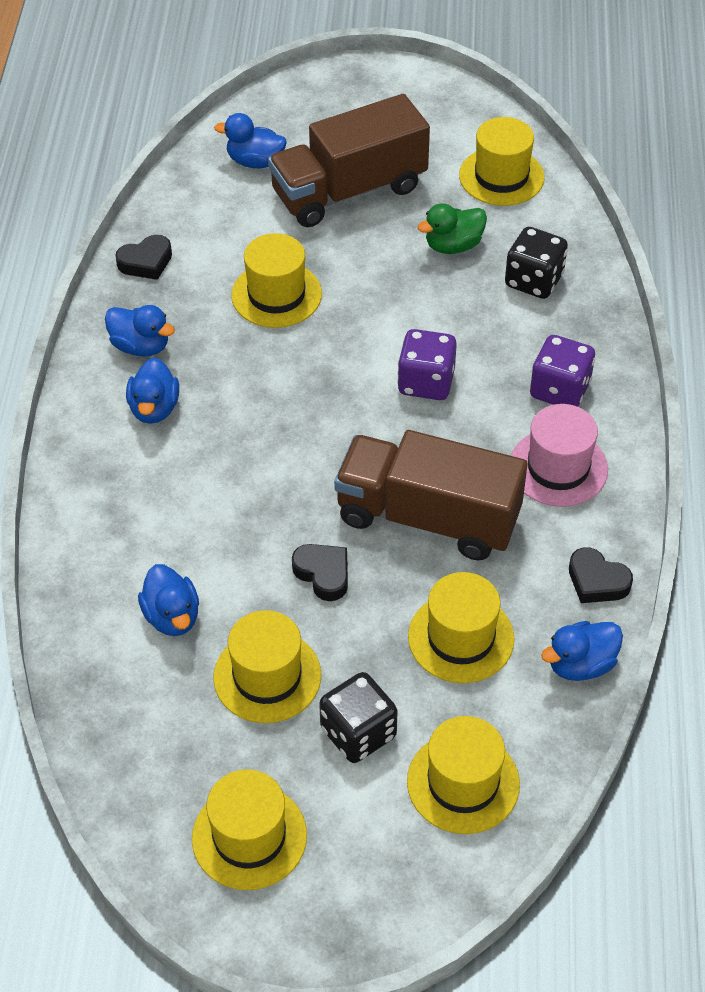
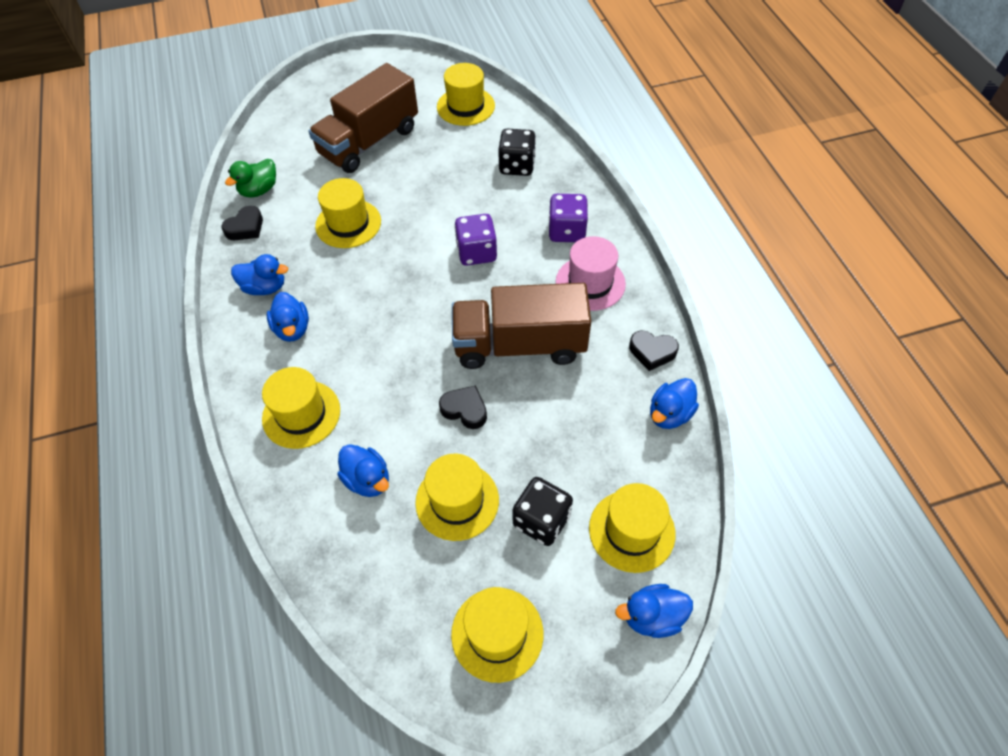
camera: 20 degrees left, 5 degrees up
blue duck [214,113,287,168] -> blue duck moved to [615,584,693,638]
yellow hat [408,572,514,683] -> yellow hat moved to [262,367,340,449]
green duck [418,203,487,254] -> green duck moved to [225,159,276,198]

